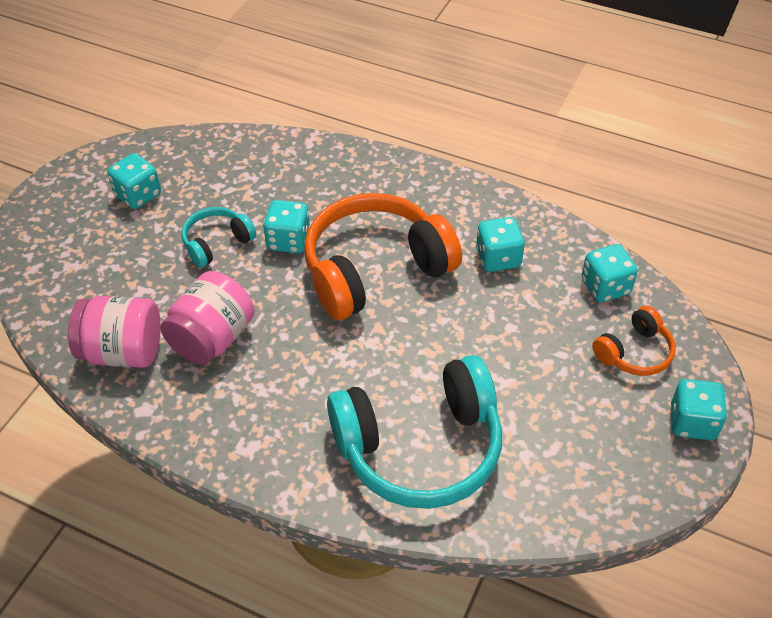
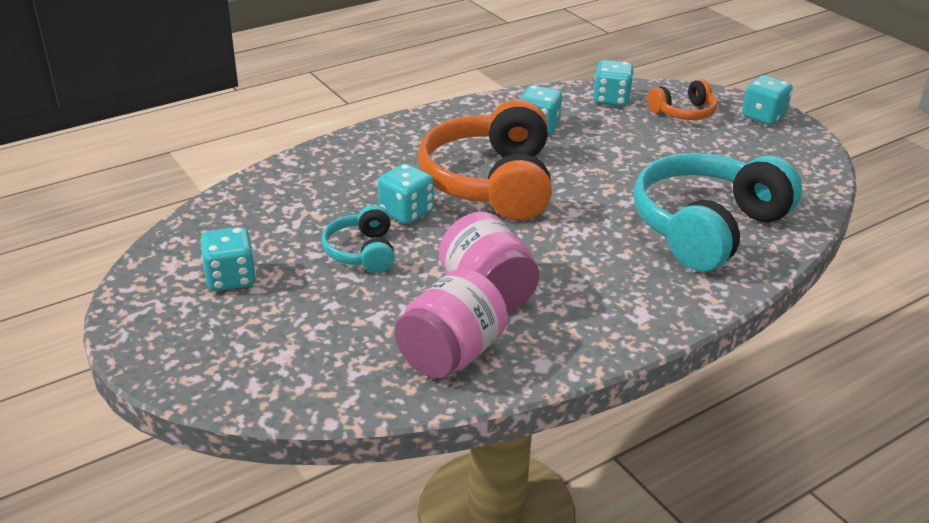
camera: 60 degrees left, 15 degrees down
turquoise headphones [327,355,502,509] -> turquoise headphones turned 150 degrees counterclockwise [634,153,802,272]
orange headphones [592,305,676,376] -> orange headphones turned 75 degrees clockwise [648,79,717,120]

